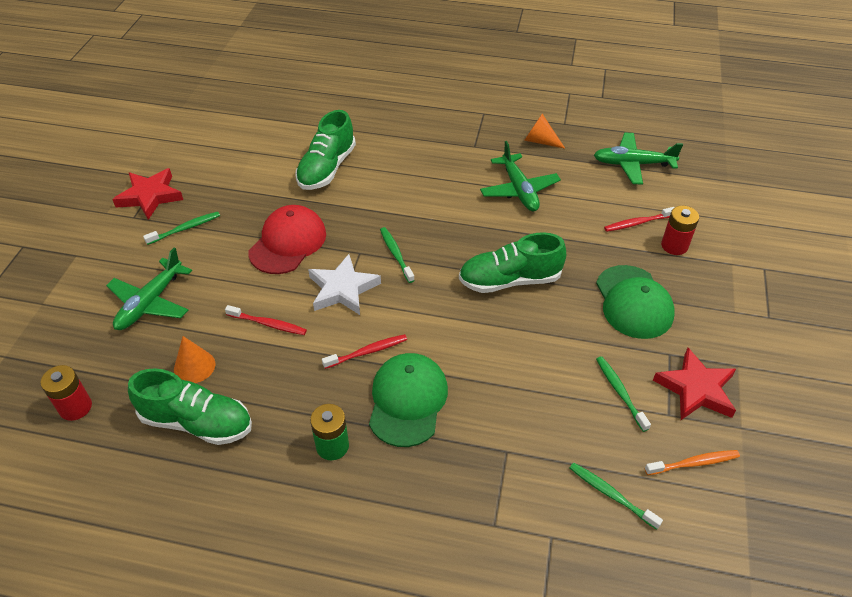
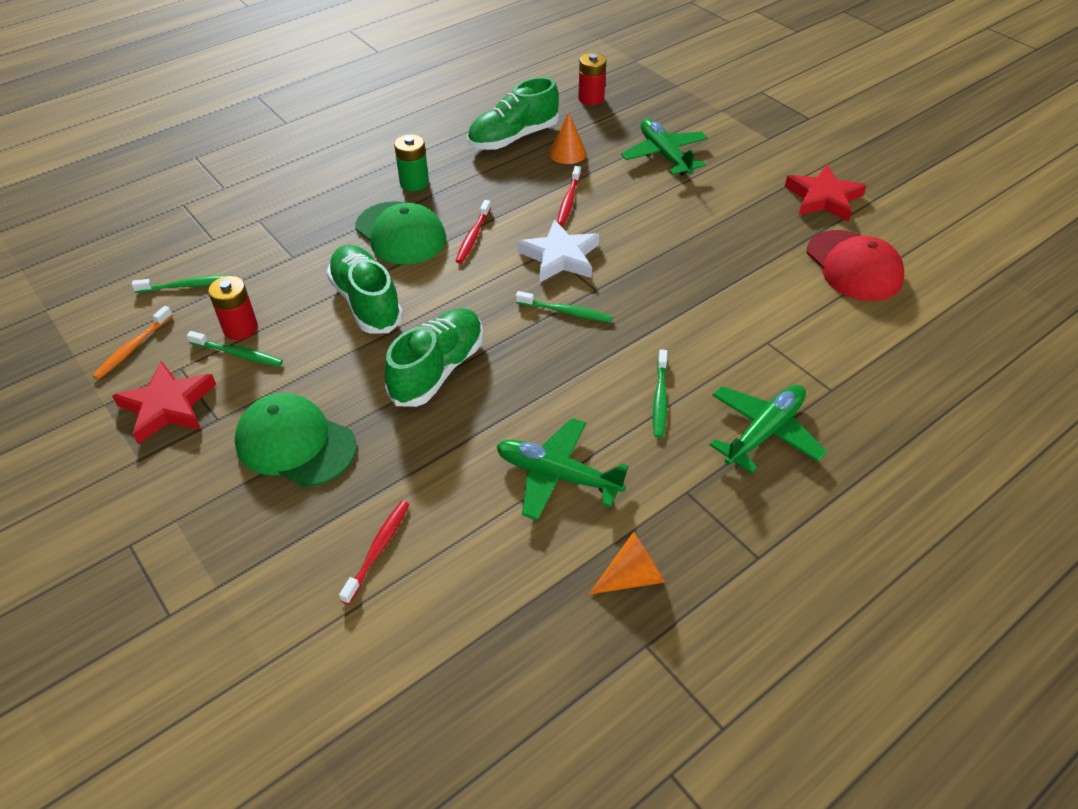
camera: 130 degrees right, 0 degrees up
green toothbrush [143,212,220,245] -> green toothbrush moved to [653,350,667,438]
red toothbrush [225,305,307,335] -> red toothbrush turned 45 degrees counterclockwise [557,166,581,226]
red cap [248,205,326,274] -> red cap moved to [807,230,904,301]
green shoe [295,110,356,190] -> green shoe moved to [327,245,403,334]
green plane [594,133,683,185] -> green plane moved to [709,385,827,473]
red battery [661,206,699,255] -> red battery moved to [208,276,258,340]

